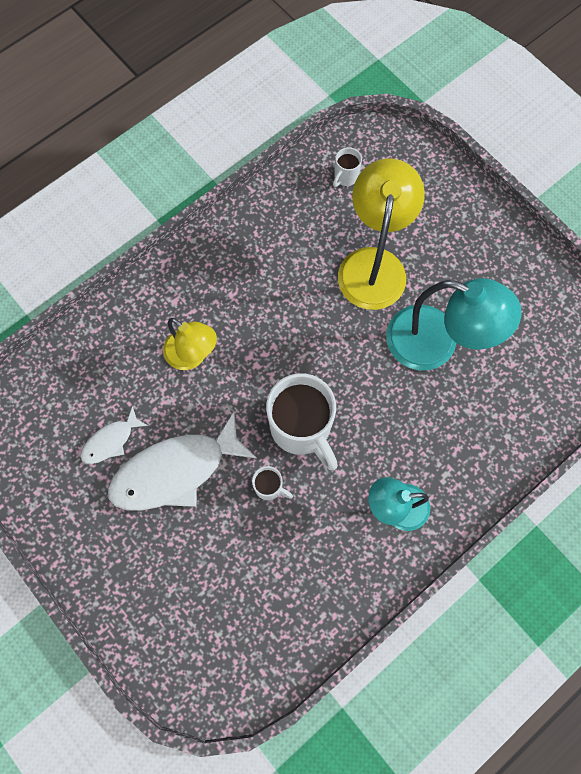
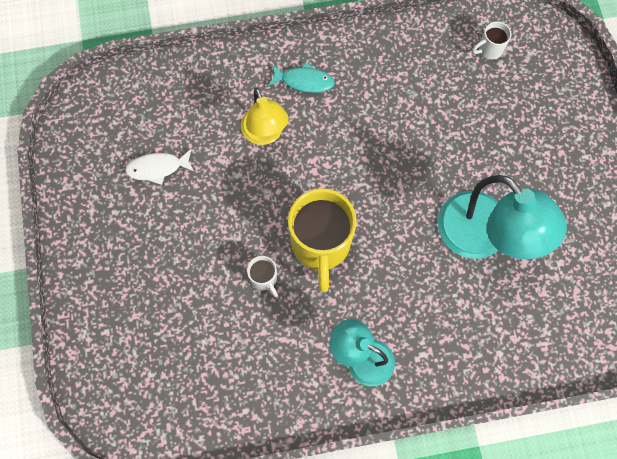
camera: 30 degrees right, 0 degrees up
white fish [108,412,257,511] -> none
white mug [266,373,338,470] -> yellow mug [288,188,357,292]
yellow lamp [338,158,425,310] -> none
none -> turquoise fish [268,62,335,93]

